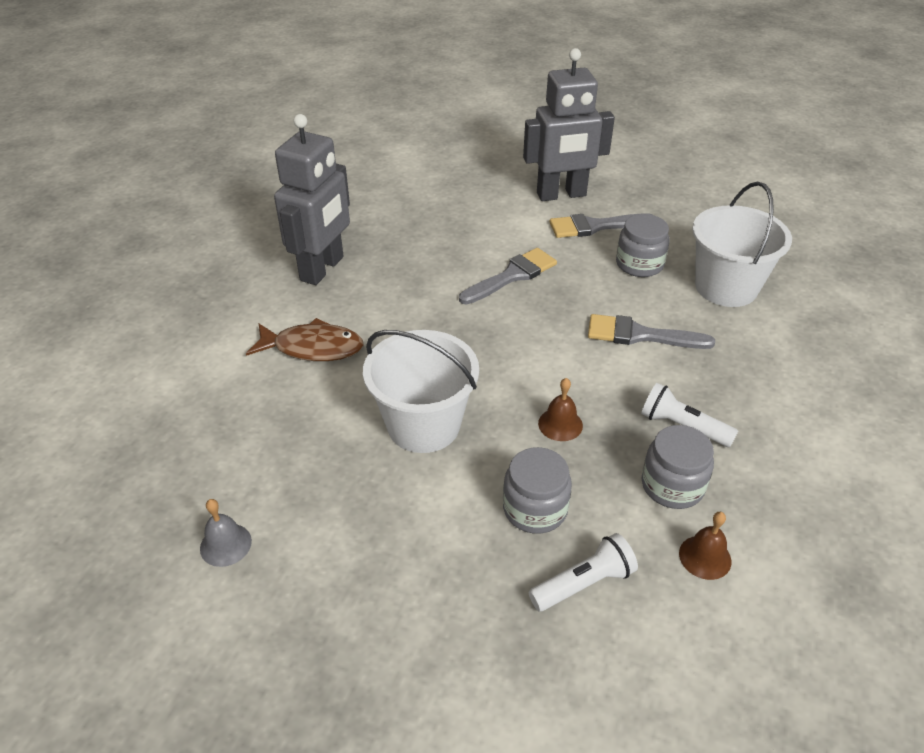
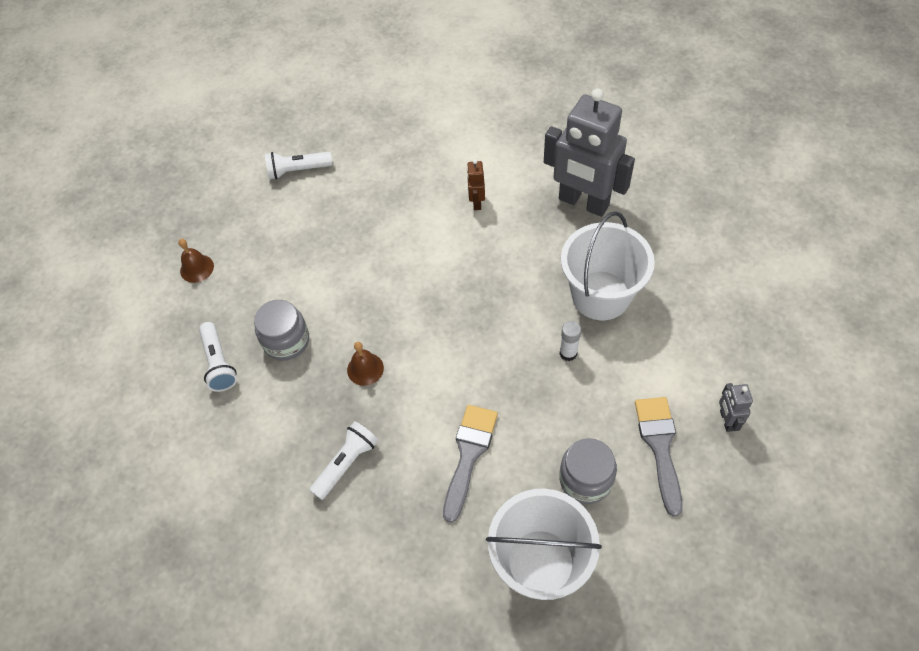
camera: 100 degrees right, 15 degrees up
grey bell [200,499,252,567] -> white flashlight [265,152,333,180]
brown fish [246,318,363,361] -> brown robot [467,159,485,210]
white bucket [363,330,479,453] -> white bucket moved to [561,211,655,320]
grey brush [459,248,557,304] -> white glue stick [560,321,581,361]
grey robot [523,48,615,201] -> grey robot [719,383,753,432], size x0.42
grey jar [642,425,714,509] -> none
brown bell [679,512,731,580] -> brown bell moved to [178,239,214,283]

